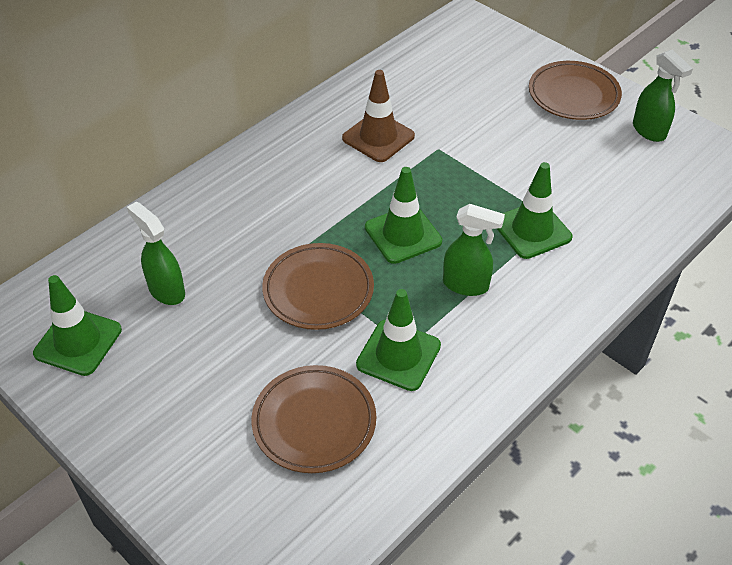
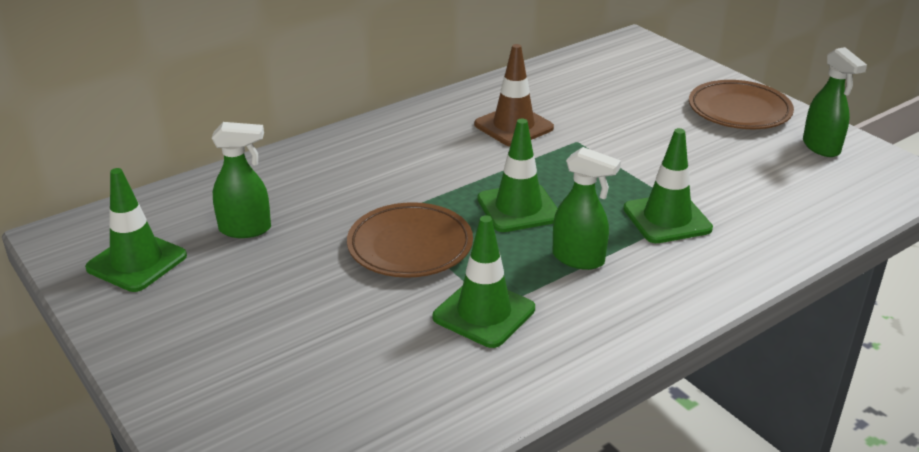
camera: 10 degrees right, 15 degrees down
green spray bottle [127,202,185,305] -> green spray bottle turned 120 degrees clockwise [212,122,271,238]
brown plate [252,365,376,473] -> none

